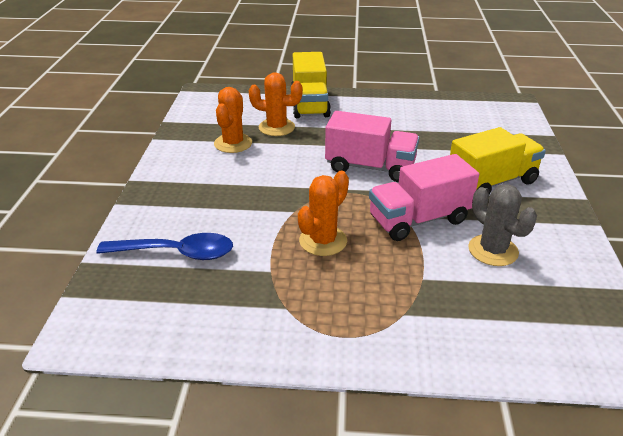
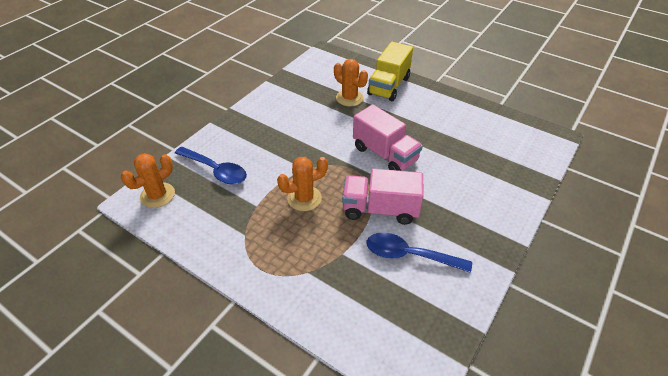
camera: 30 degrees right, 10 degrees up
orange cactus [214,87,252,153] -> orange cactus moved to [121,153,175,208]
yellow truck [450,127,546,194] -> none
grey cactus [468,184,537,266] -> blue spoon [367,233,472,273]

